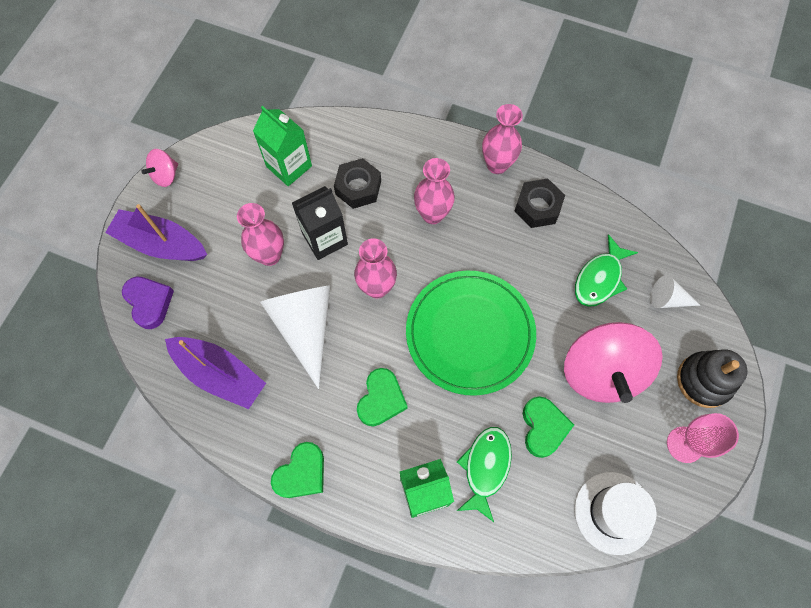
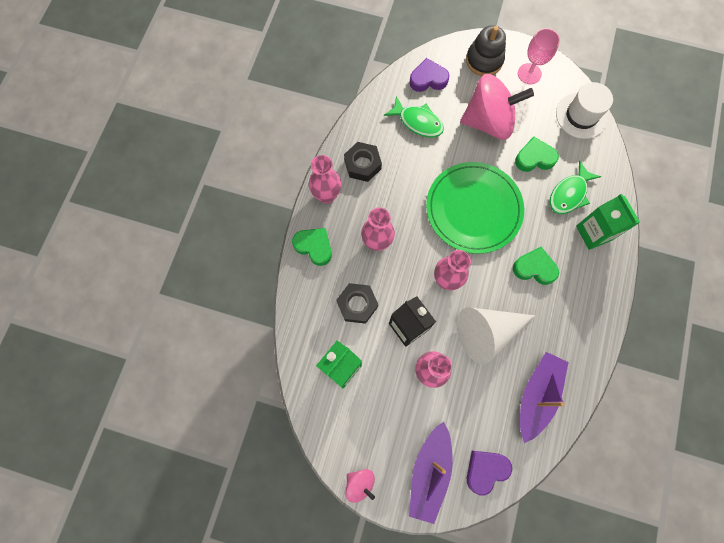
camera: 95 degrees left, 5 degrees up
green heart [271,442,324,498] -> green heart moved to [292,228,332,266]
green fish [457,427,512,522] -> green fish turned 60 degrees counterclockwise [550,161,601,214]
white cone [650,275,701,308] -> purple heart [409,58,449,92]

